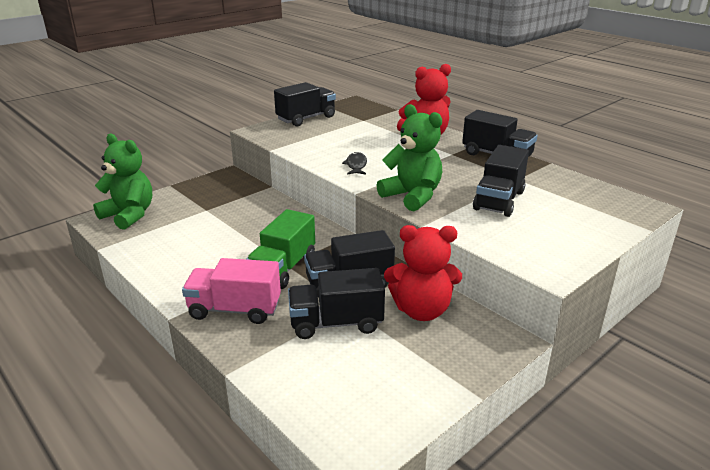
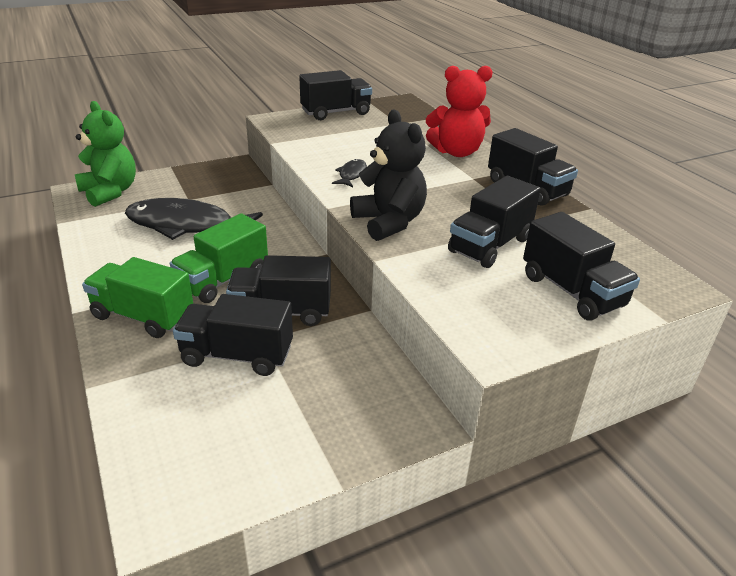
camera: 15 degrees right, 5 degrees up
pink truck [182,258,281,324] -> green truck [82,257,193,338]
green teddy bear [376,104,442,211] -> black teddy bear [350,110,427,241]
red teddy bear [384,225,462,321] -> none
none -> black fish [125,198,263,240]
none -> black truck [523,212,640,321]

